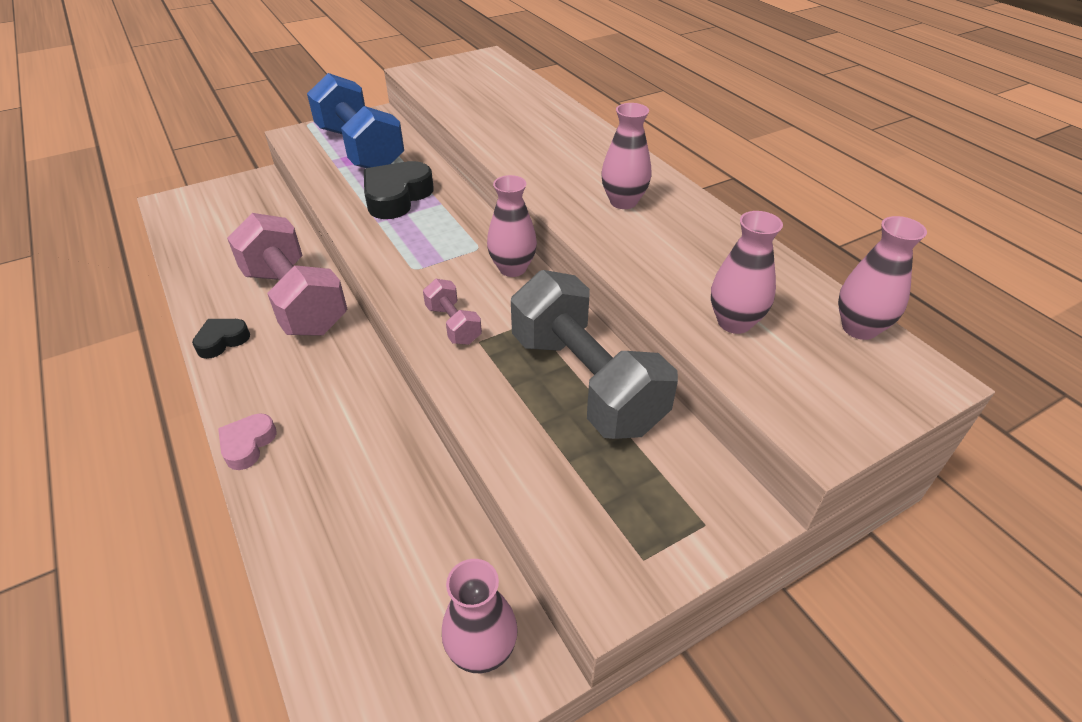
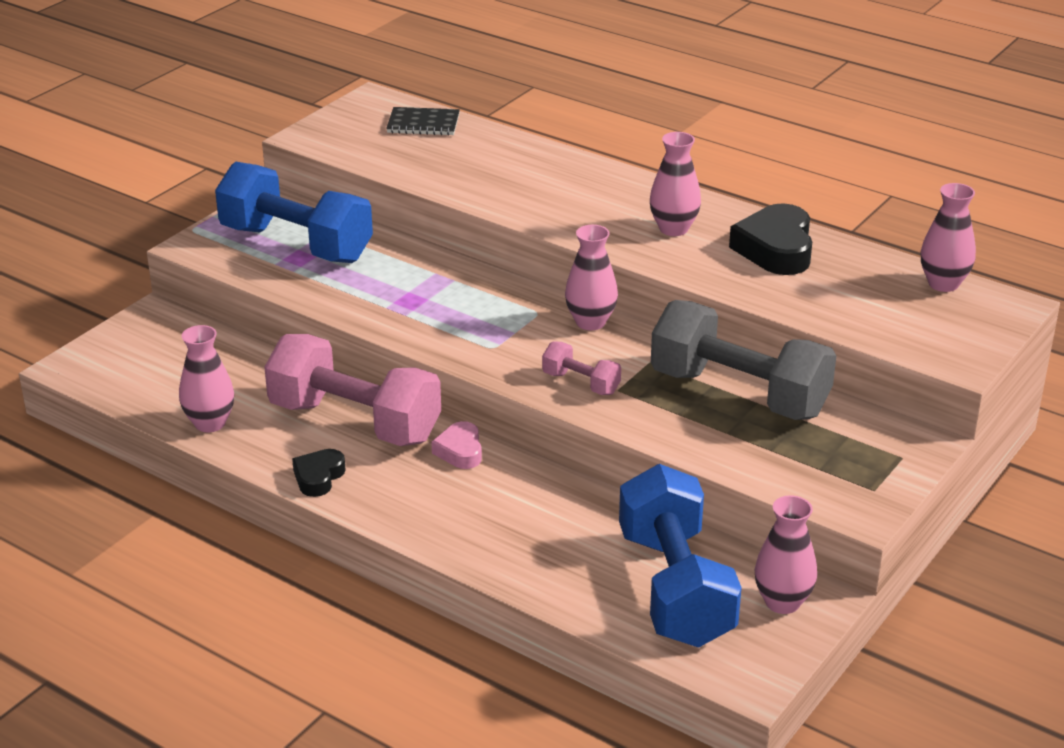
camera: 25 degrees left, 10 degrees down
pink heart [218,413,277,470] -> pink heart moved to [431,421,482,469]
black heart [364,161,434,219] -> black heart moved to [729,203,812,275]
pink vase [711,211,783,334] -> pink vase moved to [179,325,234,432]
none -> black notebook [386,107,460,136]
none -> blue dumbbell [619,464,742,647]

